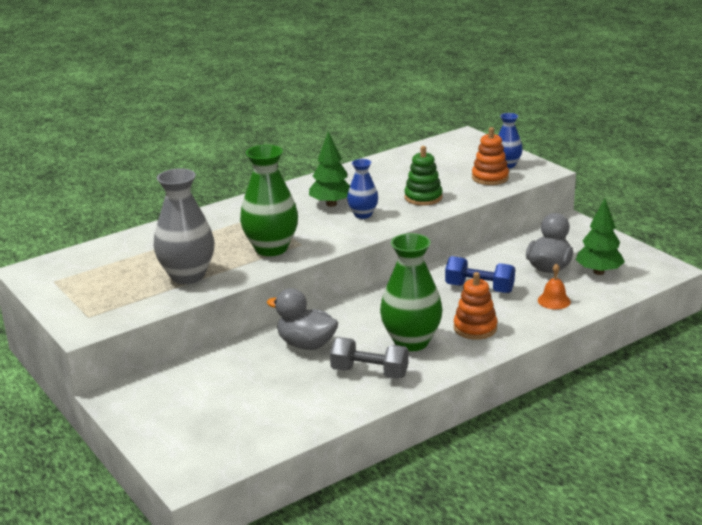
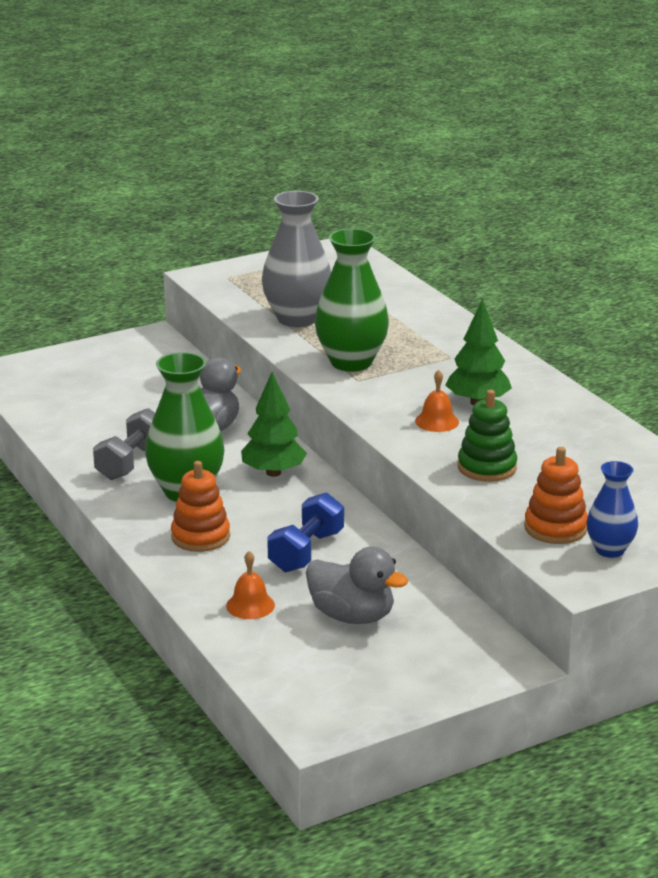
camera: 95 degrees right, 0 degrees up
blue vase [347,159,378,219] -> orange bell [415,370,459,432]
green tree [576,198,625,275] -> green tree moved to [241,372,307,477]

